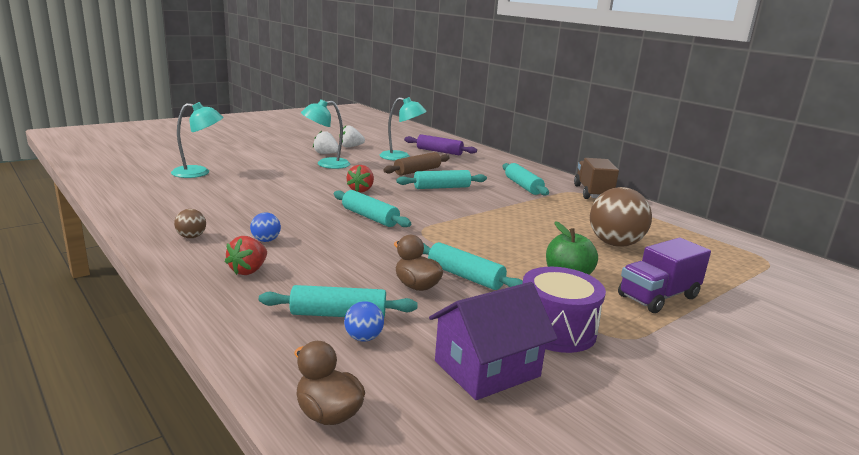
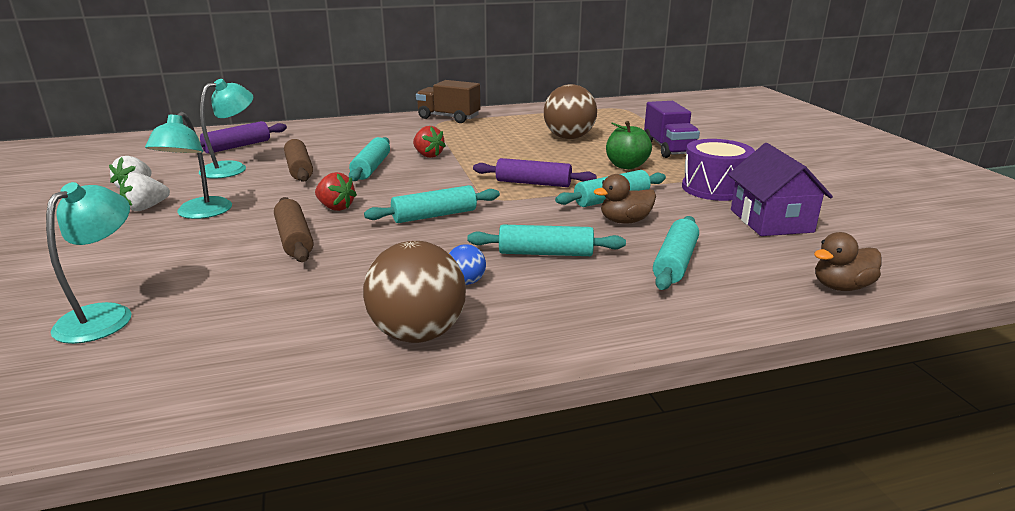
camera: 65 degrees left, 5 degrees up
brown ball [174,209,206,238] -> brown ball [363,241,466,343], size x2.17
red strawberry [225,236,267,275] -> red strawberry moved to [413,126,446,158]
blue ball [344,301,384,342] -> none
turquoise rolling pin [503,163,549,196] -> turquoise rolling pin moved to [467,225,626,256]
none -> brown rolling pin [274,197,313,262]
none -> purple rolling pin [473,158,597,187]

